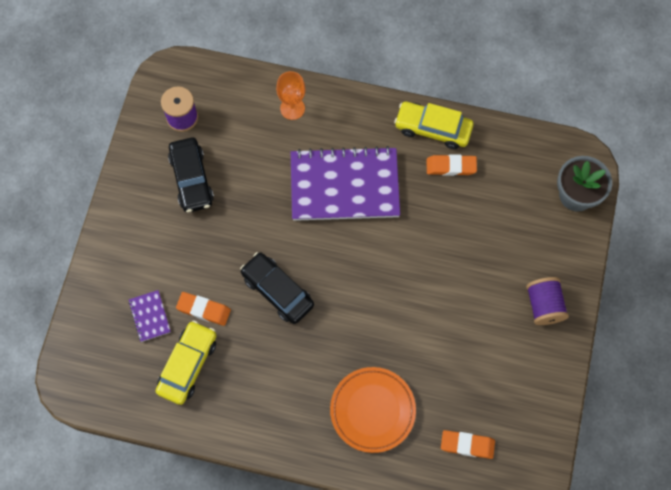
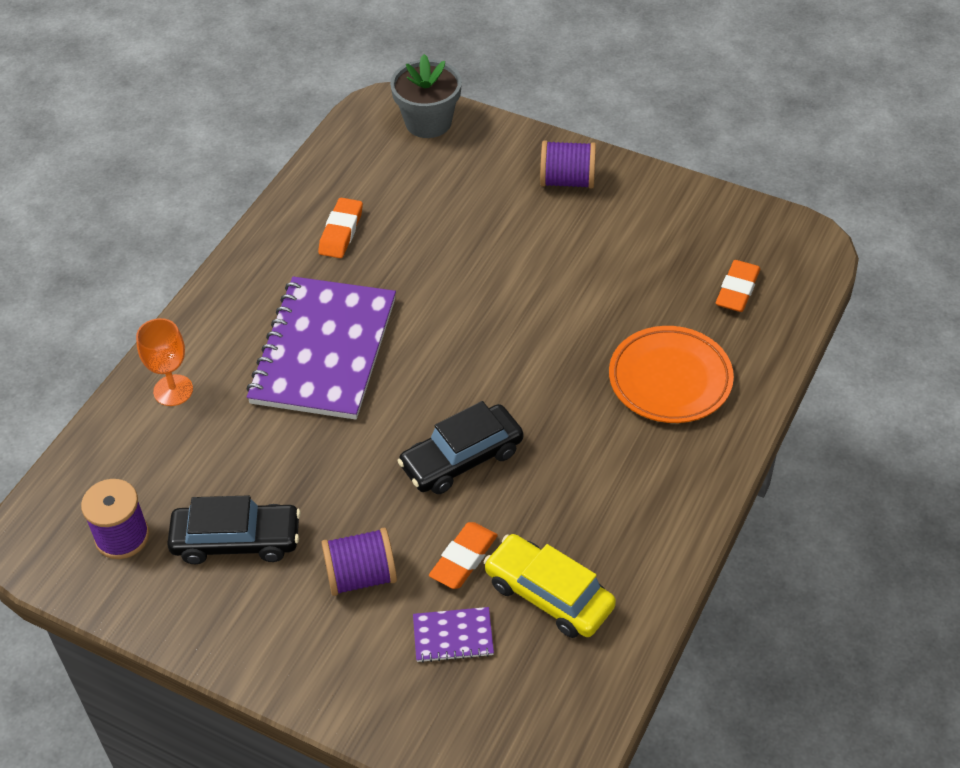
camera: 75 degrees left, 20 degrees down
yellow car [394,102,474,149] -> none
none -> purple spool [321,528,397,596]

